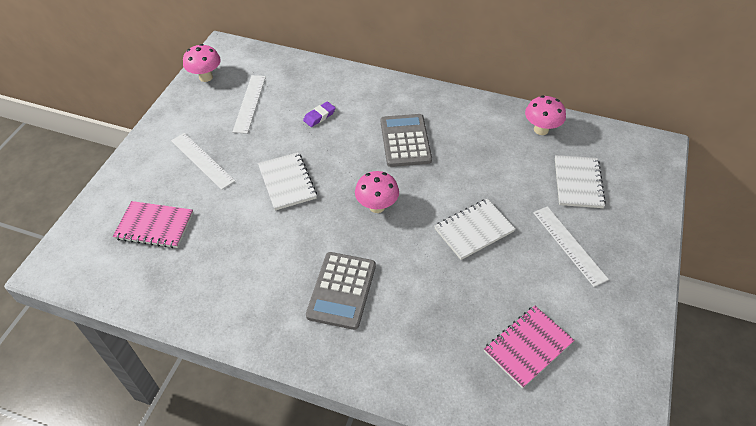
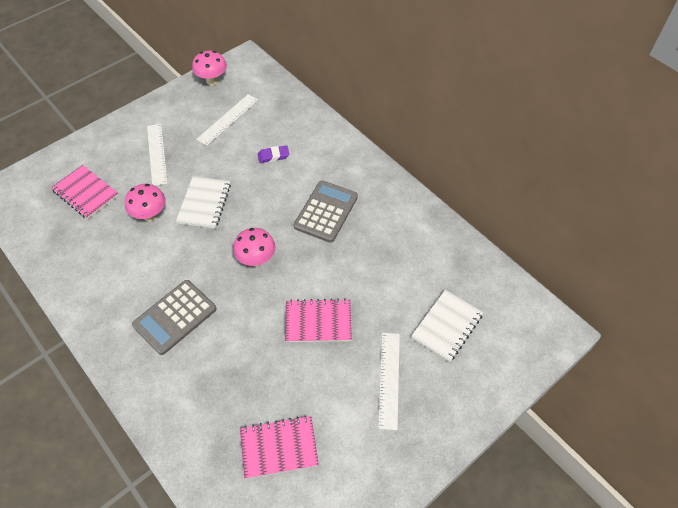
camera: 30 degrees right, 5 degrees up
white notebook [434,199,516,260] -> pink notebook [285,299,352,342]
pink mushroom [525,96,566,135] -> pink mushroom moved to [125,184,166,222]

